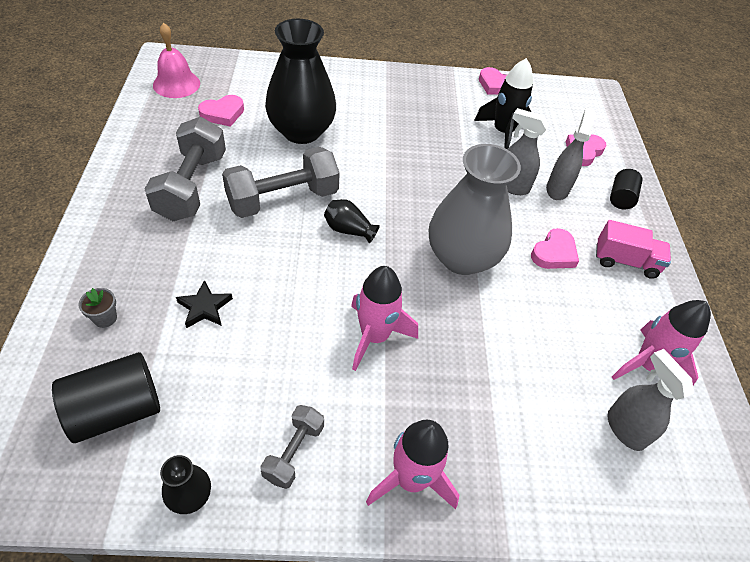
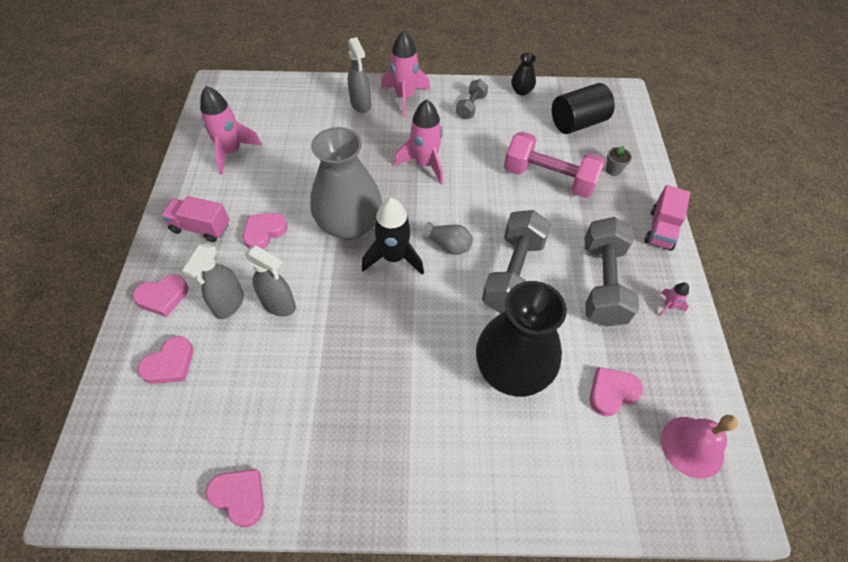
camera: 175 degrees left, 5 degrees up
black star [176,280,233,328] -> pink dumbbell [504,131,605,198]
grey dumbbell [222,147,340,218] -> grey dumbbell turned 45 degrees counterclockwise [482,210,551,314]
black vase [324,199,380,243] -> grey vase [422,222,473,255]
black rocket [474,58,533,149] -> black rocket moved to [362,198,424,275]
grey spray bottle [608,349,694,451] -> grey spray bottle moved to [348,37,371,113]
black cylinder [610,169,642,209] -> pink heart [133,275,189,317]
none -> pink truck [645,185,690,251]
none -> pink rocket [658,282,689,316]

